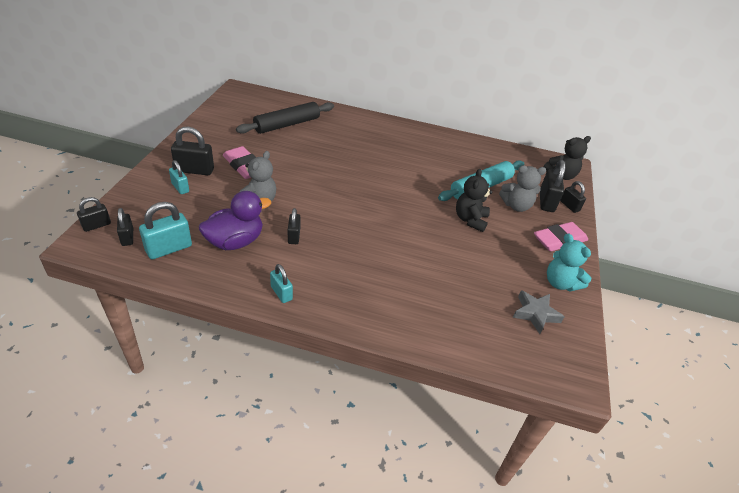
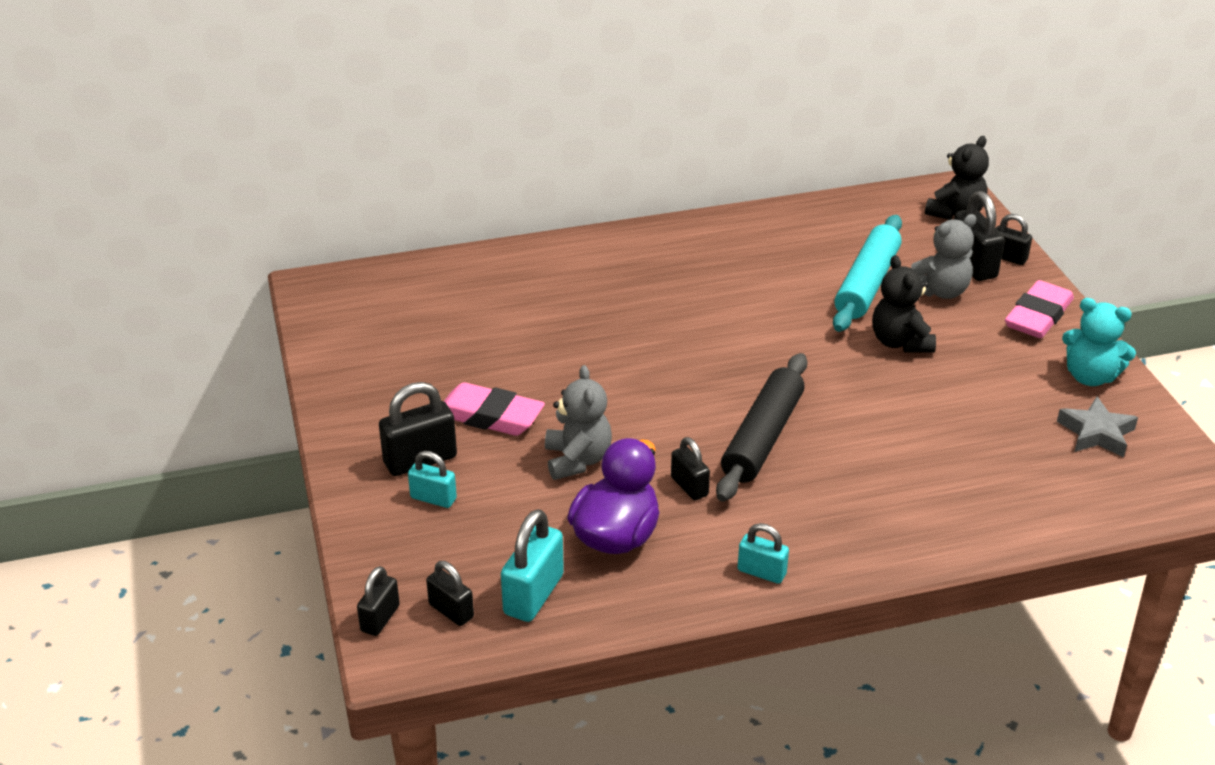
camera: 25 degrees left, 5 degrees down
black rolling pin [236,102,334,134] -> black rolling pin moved to [716,353,807,502]

